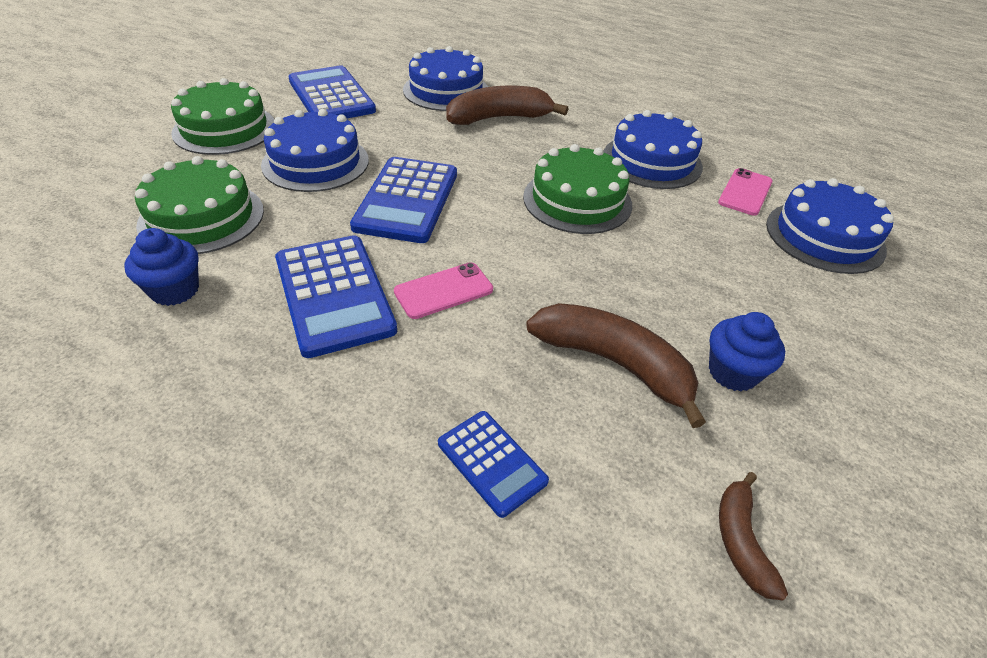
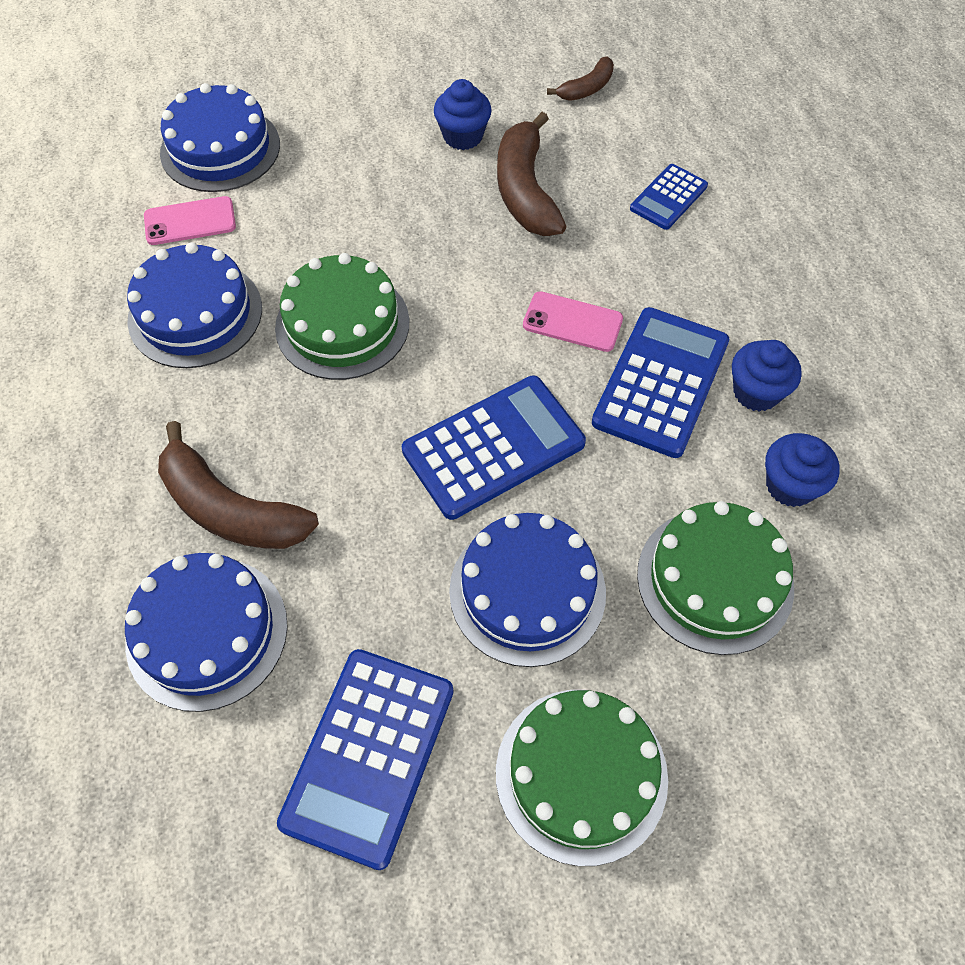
camera: 130 degrees left, 15 degrees up
blue calculator [438,411,549,518] -> blue calculator turned 150 degrees counterclockwise [630,164,708,230]
none -> blue cupcake [732,340,802,412]

